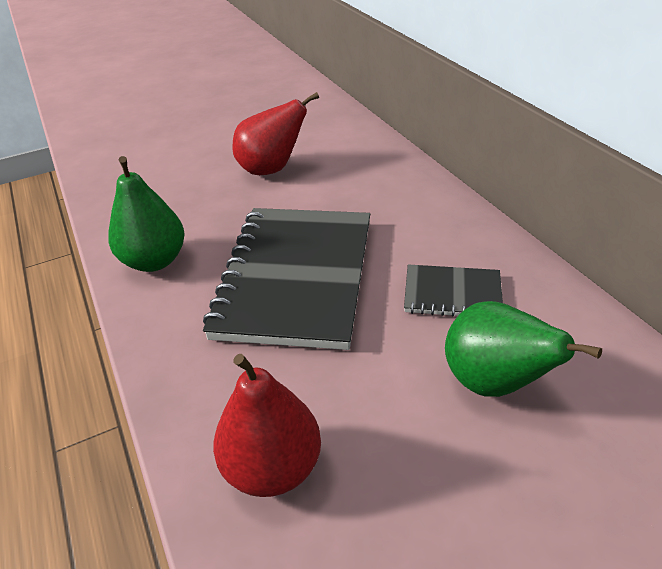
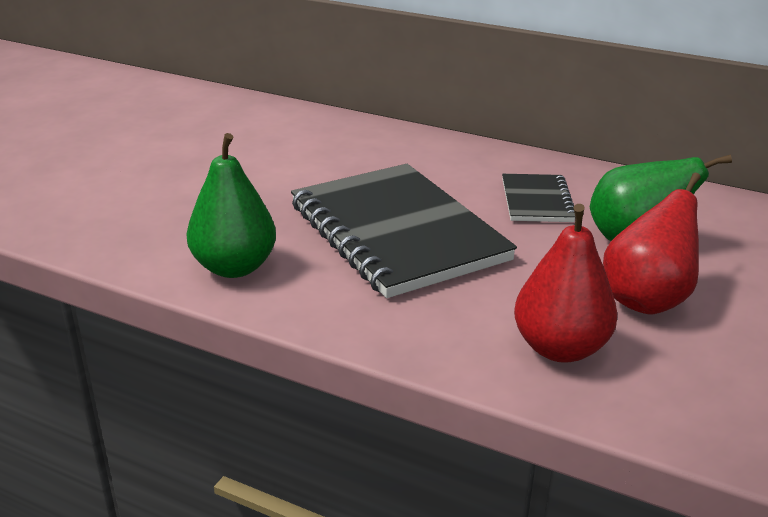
camera: 40 degrees left, 10 degrees down
red pear [232,92,319,175] -> red pear moved to [603,173,701,315]
black notebook [404,264,503,317] -> black notebook turned 60 degrees counterclockwise [502,174,575,222]

